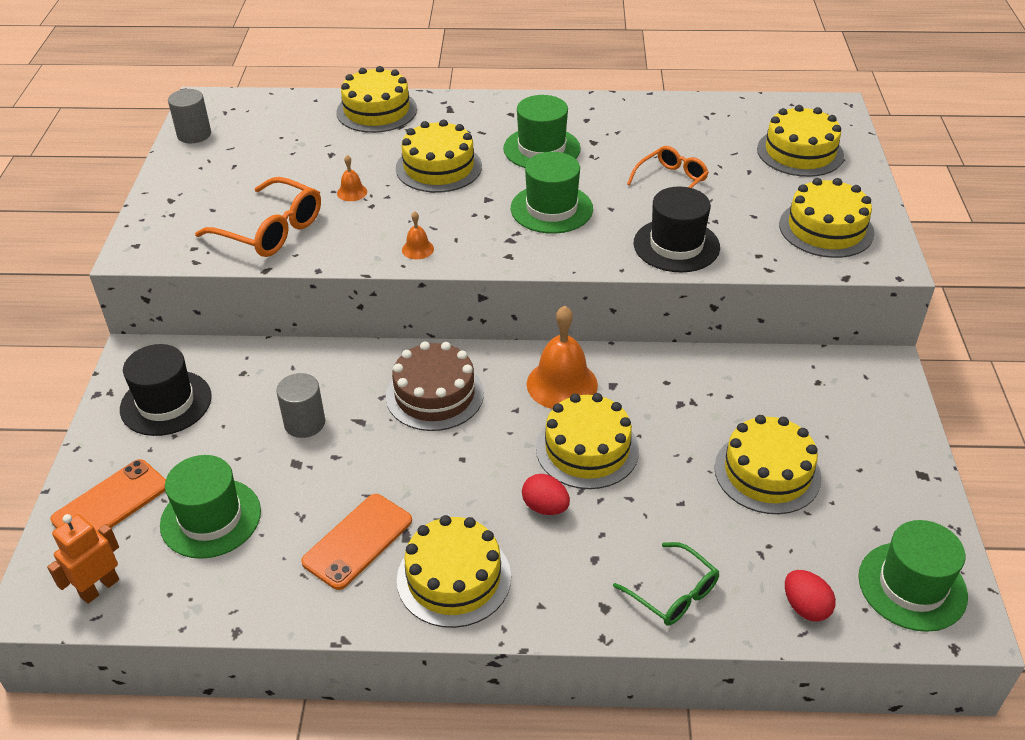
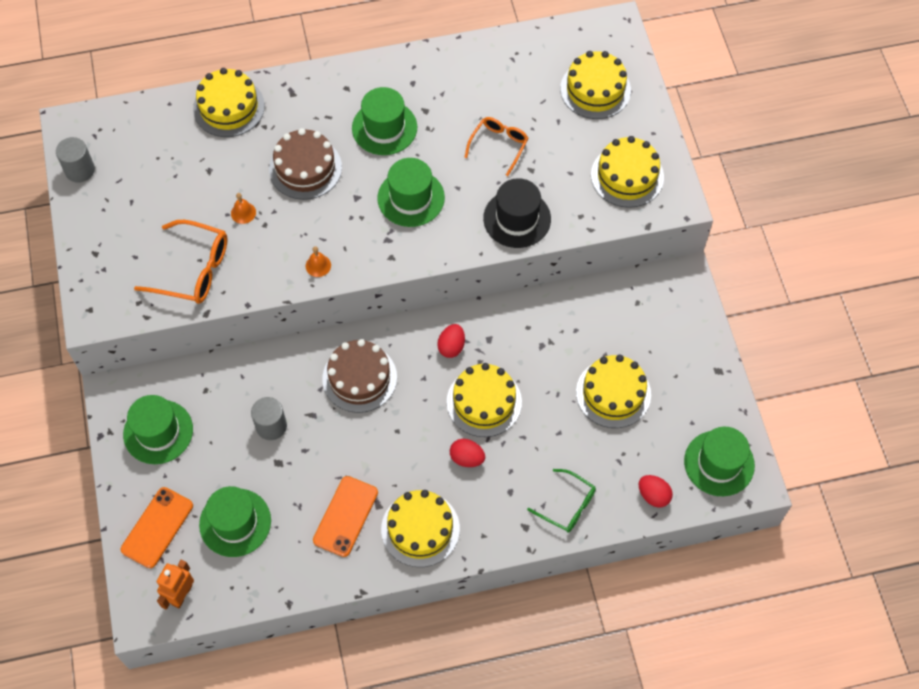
camera: 15 degrees left, 20 degrees up
black hat [120,344,212,436] -> green hat [123,395,193,464]
yellow cake [396,120,482,193] -> brown cake [269,128,342,200]
orange bell [527,306,598,409] -> red egg [437,324,465,358]

